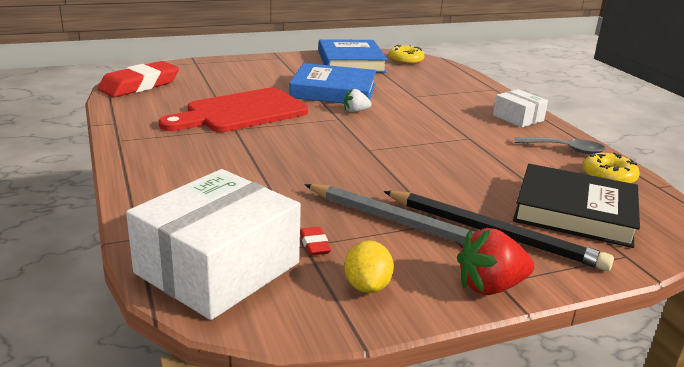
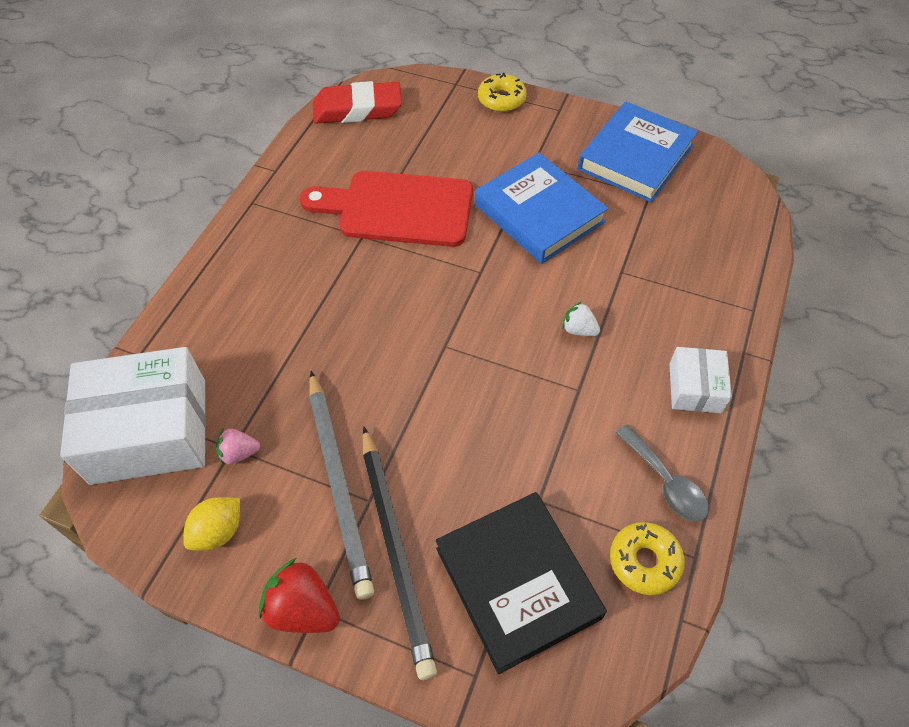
camera: 45 degrees right, 30 degrees up
red eraser [300,227,331,256] -> pink strawberry [216,428,260,465]
white strawberry [344,89,371,113] -> white strawberry moved to [562,301,600,336]
yellow donut [389,45,425,64] -> yellow donut moved to [478,72,527,112]

